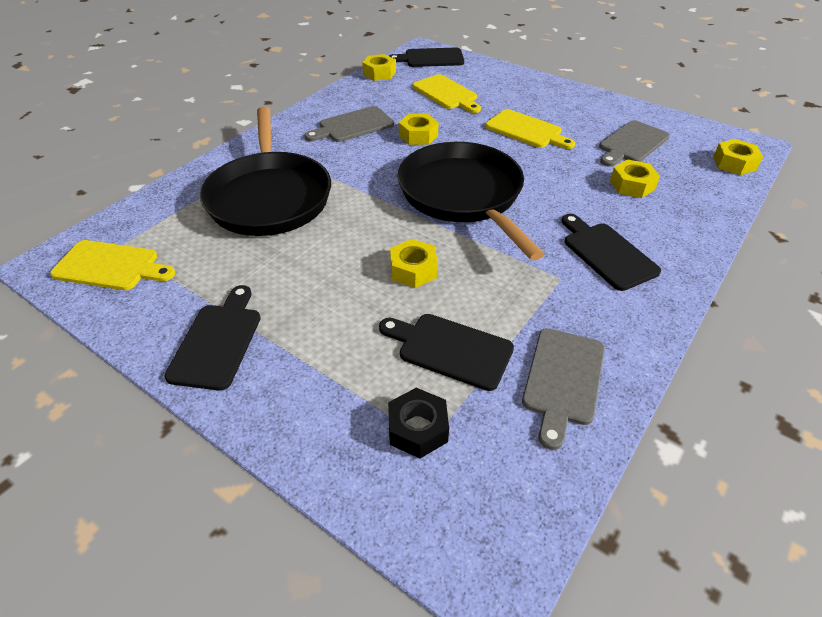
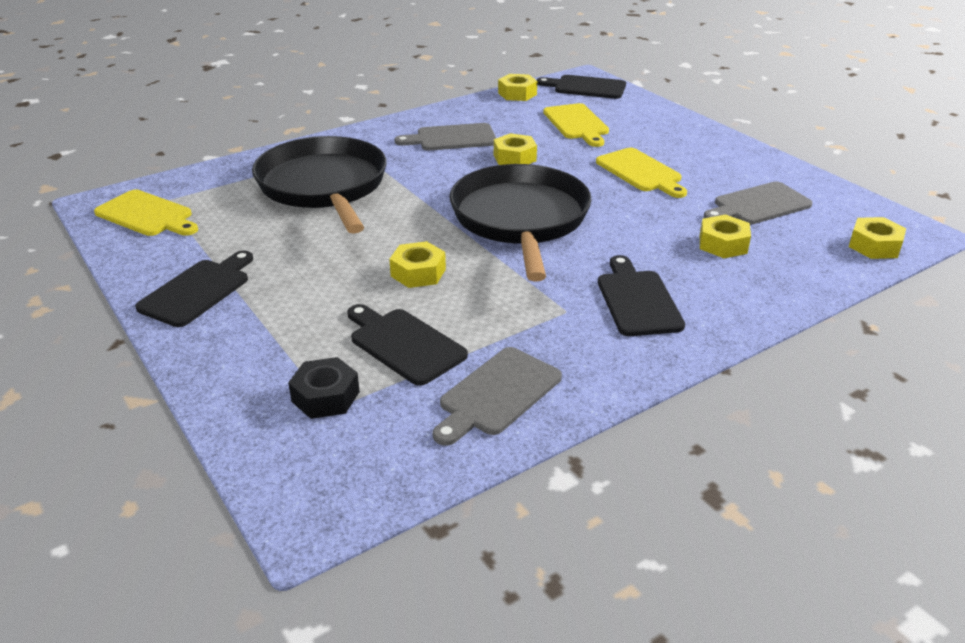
camera: 20 degrees right, 10 degrees down
black pan [200,107,331,236] -> black pan turned 150 degrees clockwise [252,136,387,234]

